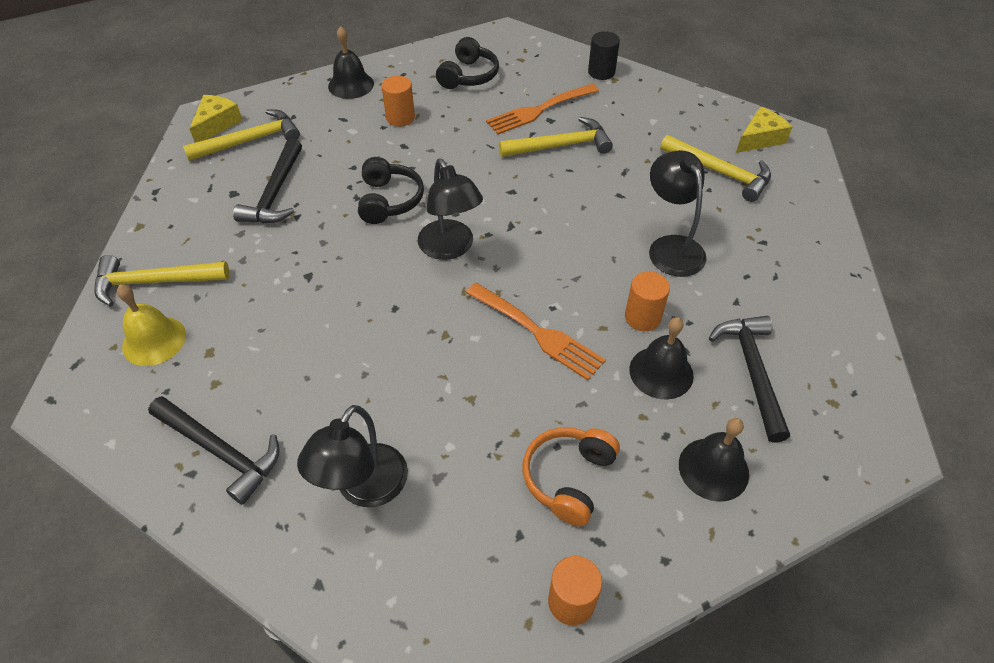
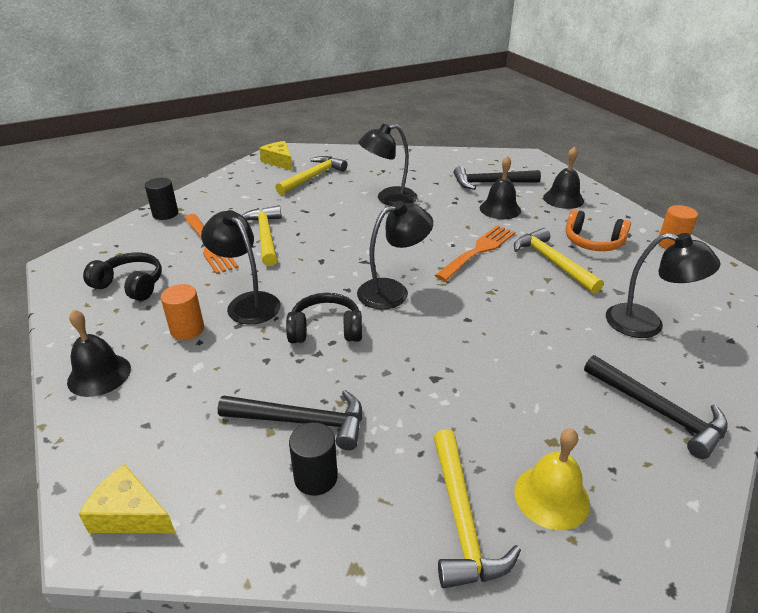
camera: 90 degrees left, 15 degrees down
black hammer [148,396,280,505] -> black hammer turned 105 degrees clockwise [584,355,728,459]
yellow hammer [183,109,300,161] -> yellow hammer moved to [514,228,604,294]
orange cylinder [625,271,670,331] -> none
none -> black lamp [201,210,281,325]
none -> black cylinder [289,422,338,496]

